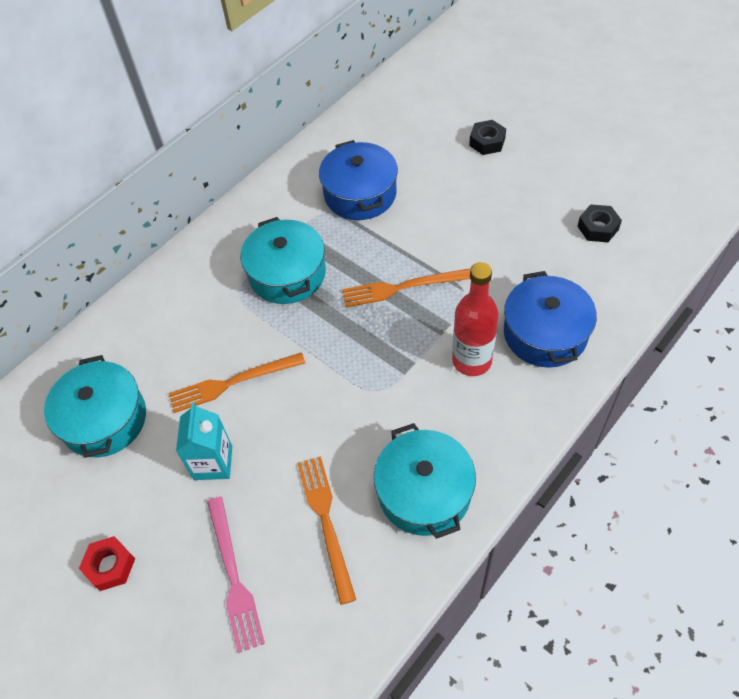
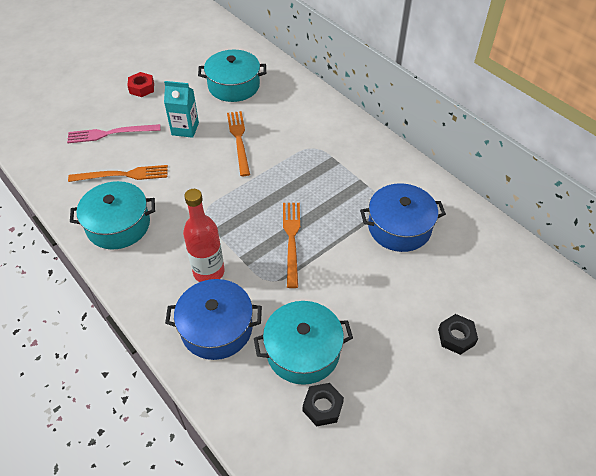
camera: 95 degrees right, 5 degrees down
turquoise pot [241,217,326,304] -> turquoise pot moved to [254,301,353,385]

